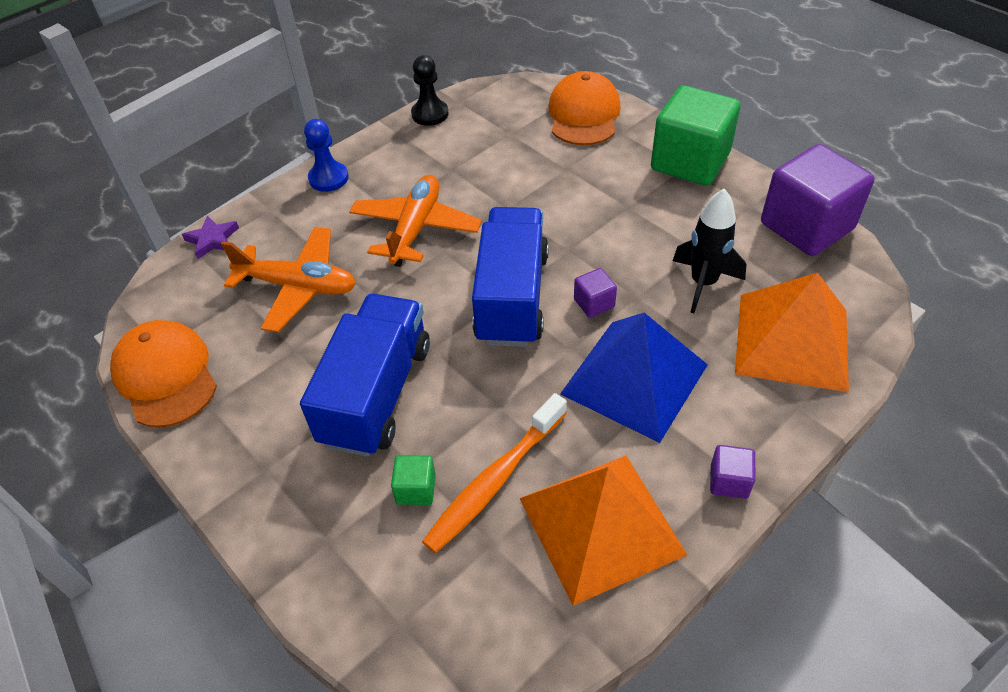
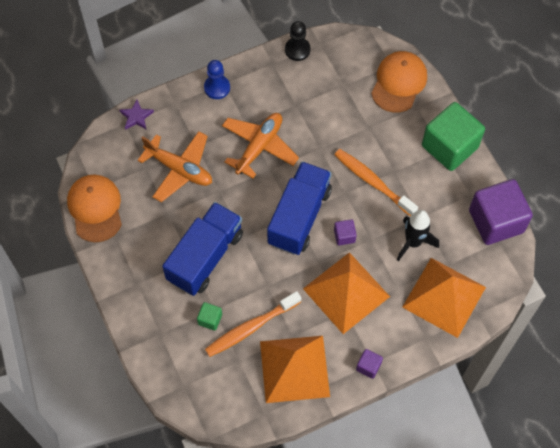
camera: 15 degrees right, 15 degrees up
blue pyramid [560,313,708,443] -> orange pyramid [303,252,390,334]
none -> orange toothbrush [334,149,418,216]

